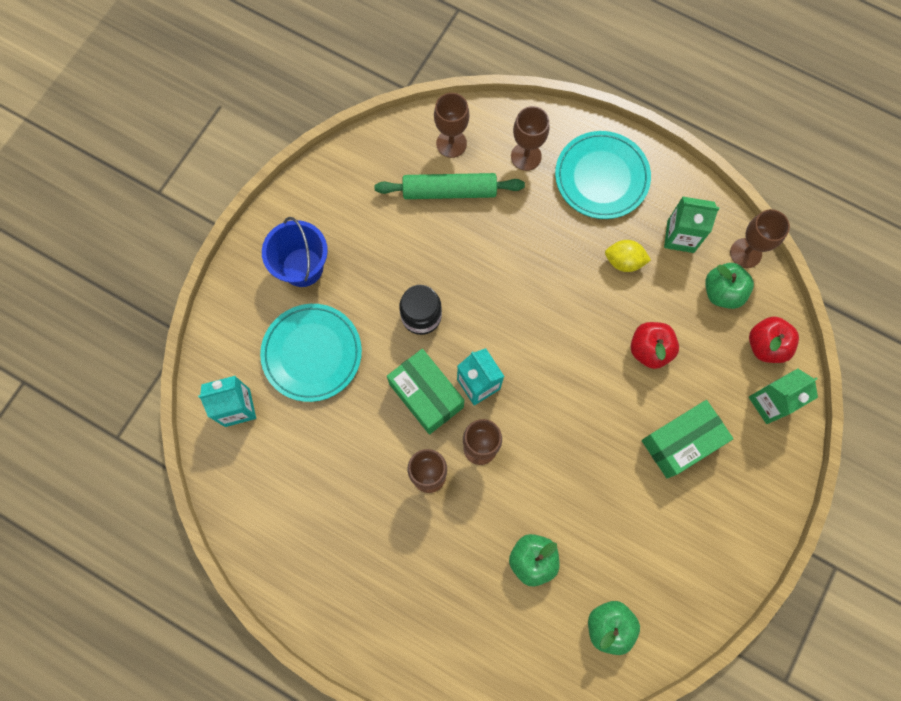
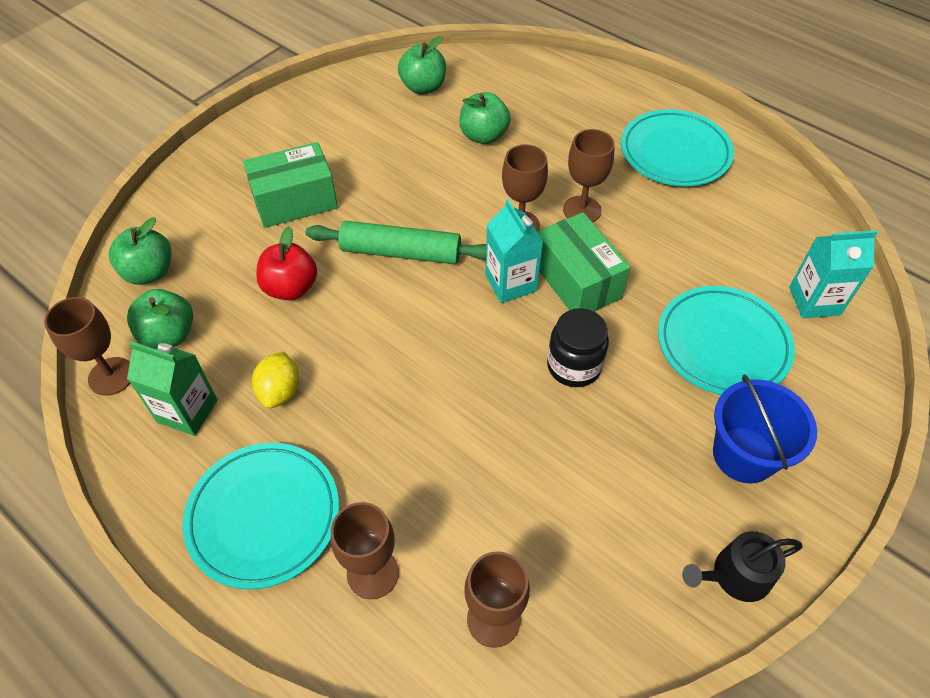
camera: 170 degrees left, 20 degrees down
green rolling pin [375,173,525,199] -> green rolling pin moved to [306,221,486,264]
yellow lemon [605,240,651,272] -> yellow lemon turned 75 degrees clockwise [252,351,299,408]
red apple [749,316,799,363] -> green apple [109,217,171,285]
green carton [749,368,818,424] -> none
none -> turquoise plate [621,109,734,186]
none -> black watering can [682,531,803,602]

